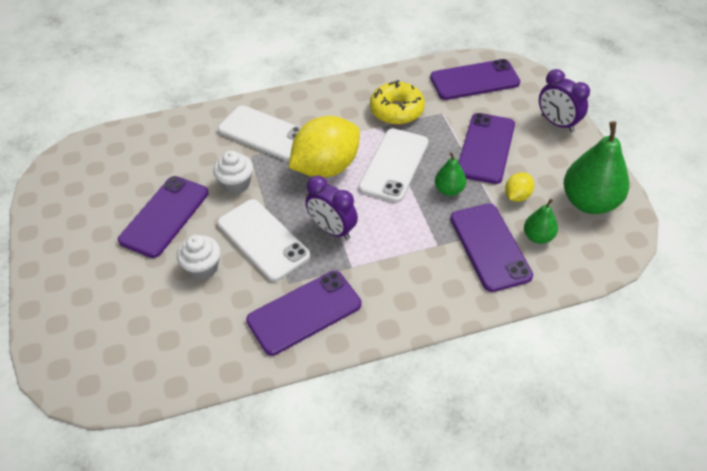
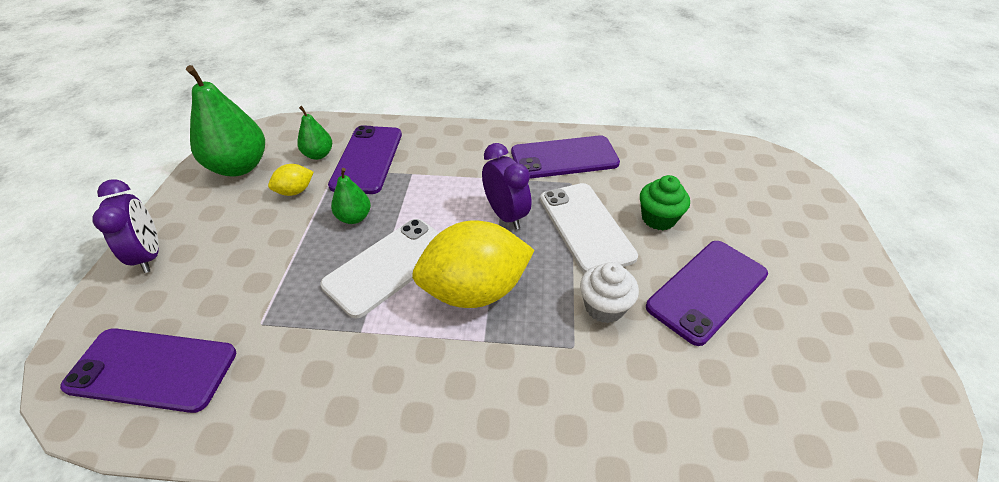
camera: 160 degrees left, 5 degrees down
white cupcake [177,235,221,280] -> green cupcake [640,175,690,230]
white phone [218,105,301,161] -> none
yellow donut [370,80,425,125] -> none
purple phone [458,113,515,184] -> none

